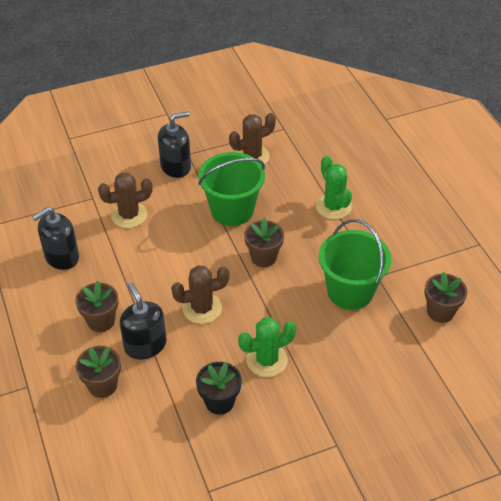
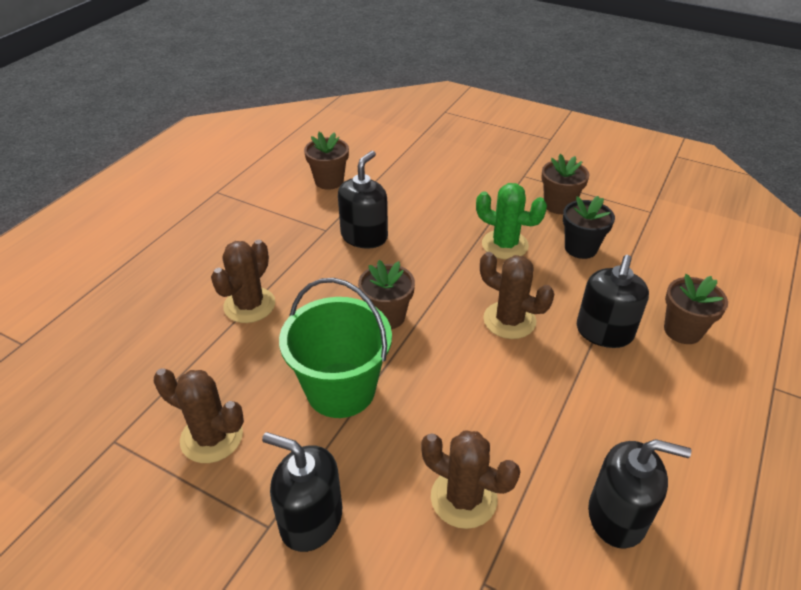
camera: 130 degrees left, 5 degrees down
brown flower pot [76,281,118,332] -> brown flower pot moved to [541,154,589,214]
green cactus [316,156,352,219] -> brown cactus [211,240,275,323]
green bucket [319,219,391,310] -> black soap dispenser [338,151,388,248]

